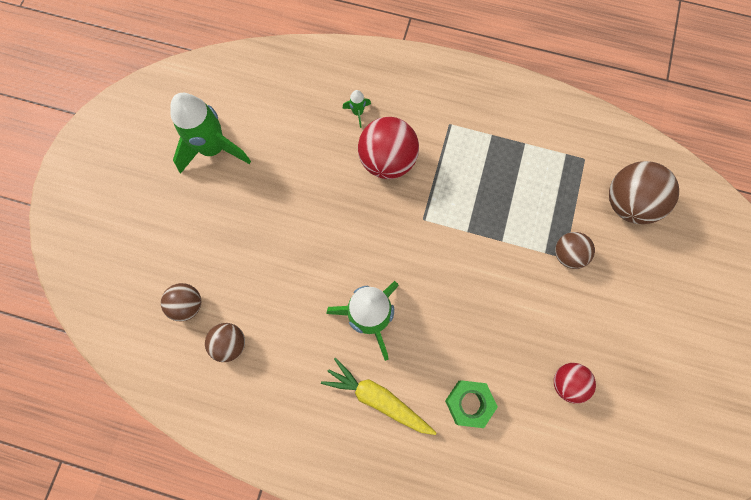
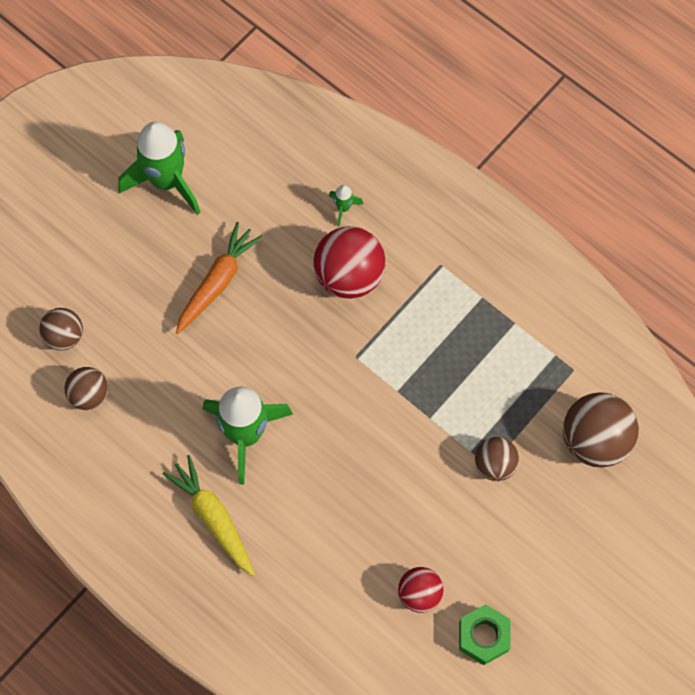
camera: 25 degrees right, 5 degrees down
green nut [445,380,498,428] -> green nut moved to [459,604,511,665]
none -> orange carrot [176,222,263,334]

